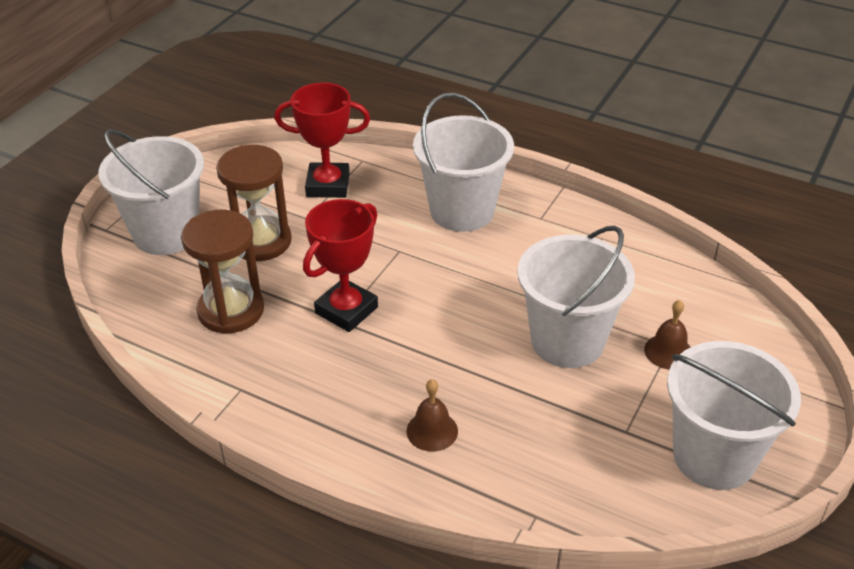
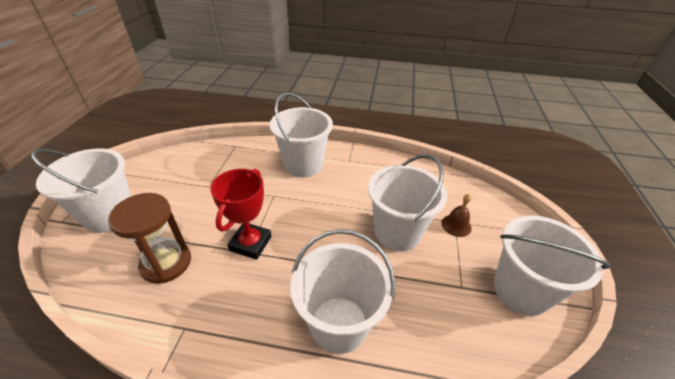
camera: 20 degrees left, 0 degrees up
brown hourglass [216,145,292,261] -> none
red trophy [274,82,370,198] -> none
brown bell [407,379,458,452] -> white bucket [290,229,395,354]

